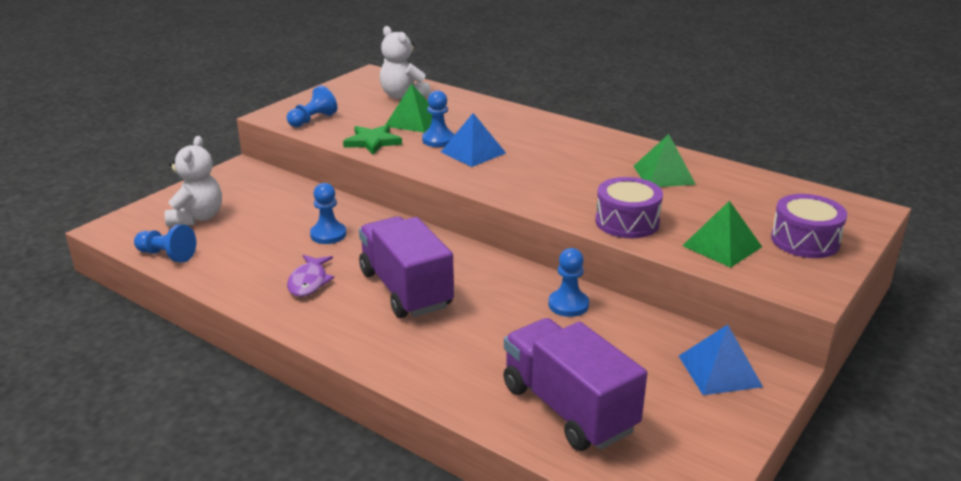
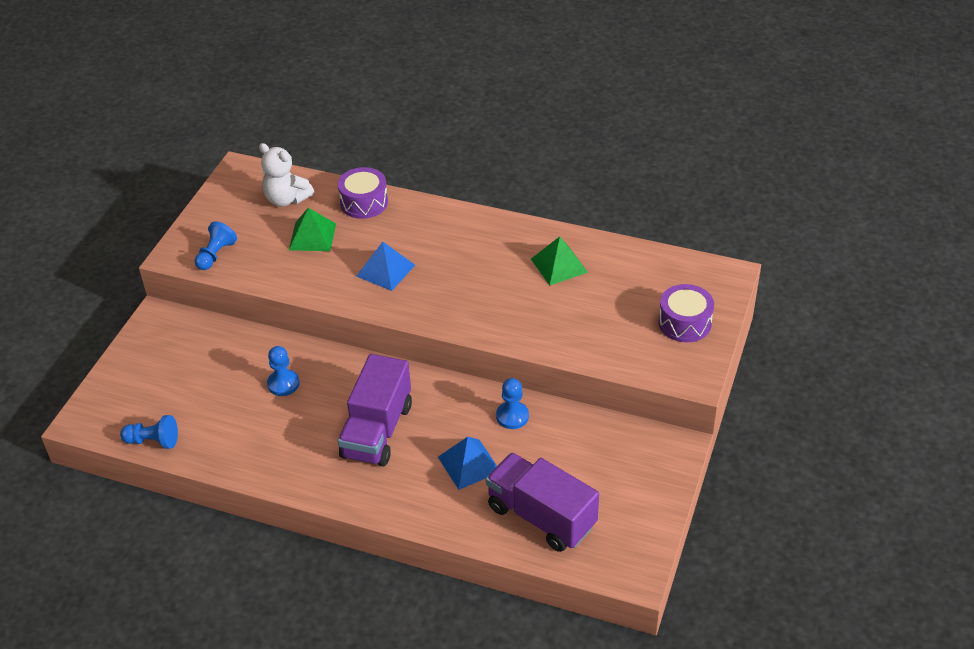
camera: 15 degrees left, 15 degrees up
white teddy bear [165,136,222,227] -> none
purple fish [287,255,334,297] -> none
green star [343,124,402,155] -> none
purple truck [359,216,454,318] -> purple truck turned 120 degrees counterclockwise [338,354,412,466]
blue pawn [422,90,454,147] -> none
purple drum [595,177,663,238] -> purple drum moved to [338,167,388,219]
blue pyramid [679,325,763,395] -> blue pyramid moved to [438,437,497,490]
green pyramid [682,201,762,268] -> none

